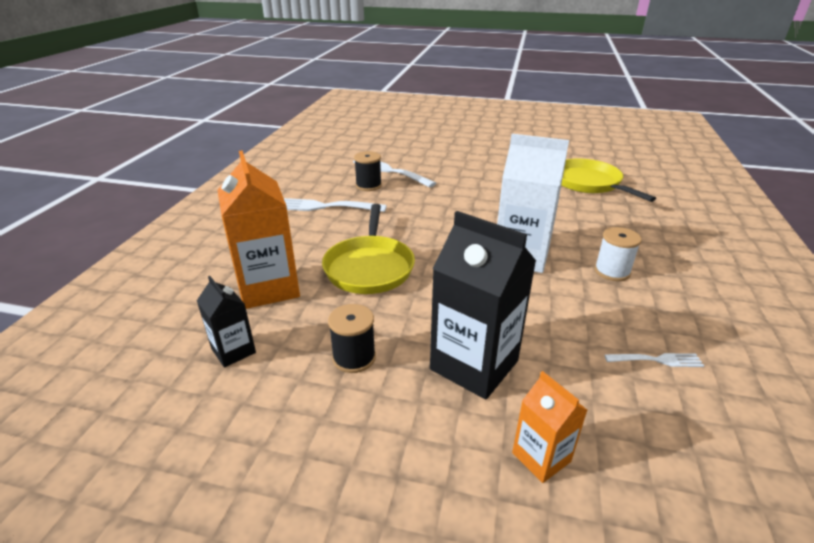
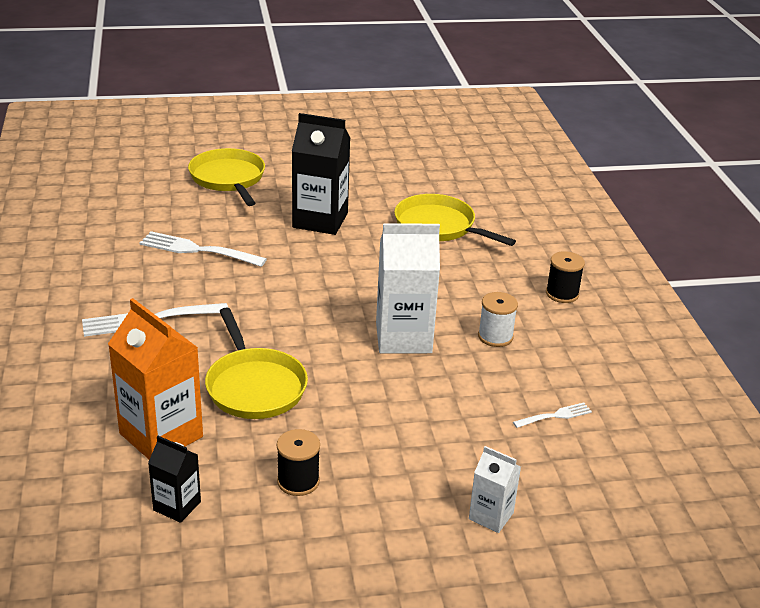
camera: 25 degrees left, 0 degrees up
black spool [354,151,382,191] -> black spool moved to [546,251,585,303]
black carton [430,211,536,399] -> black carton moved to [292,113,350,235]
orange carton [512,371,587,483] -> white carton [469,446,521,533]
none -> yellow pan [188,148,265,206]

